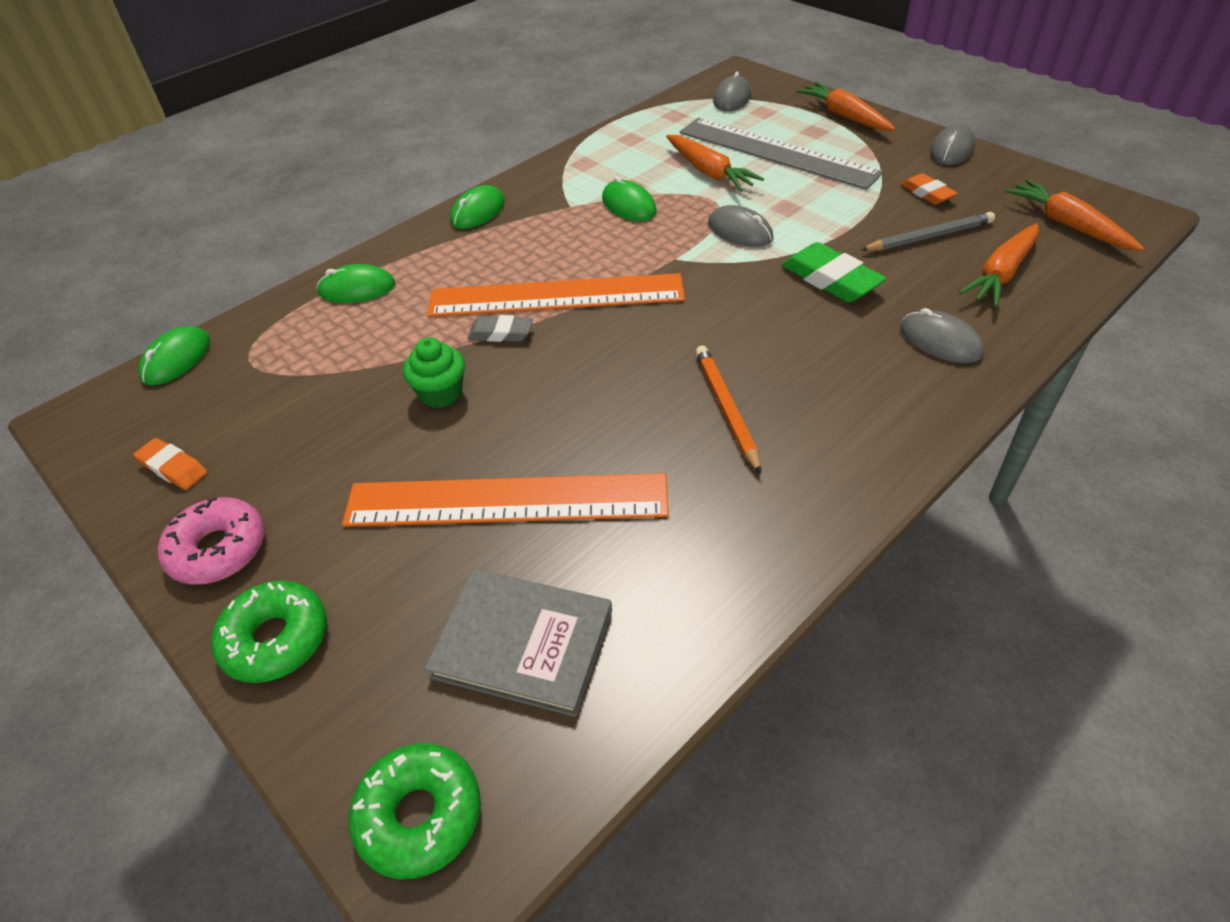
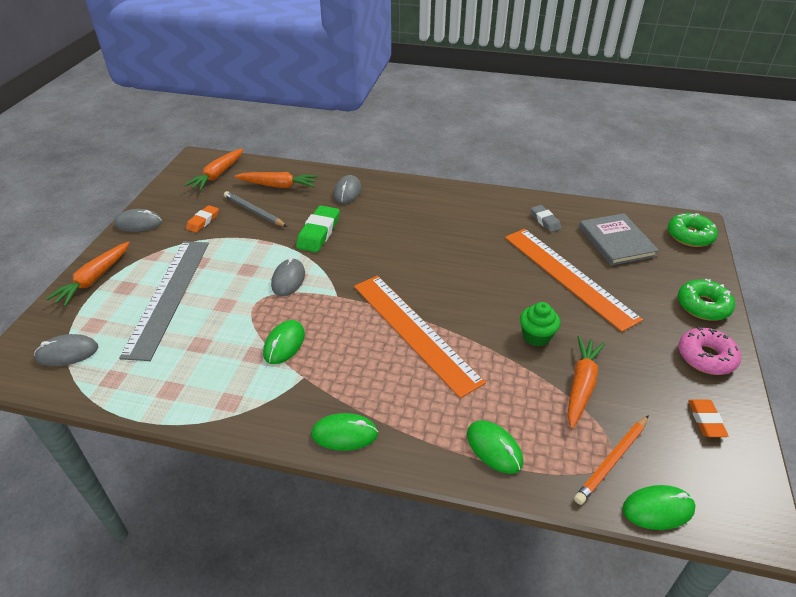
camera: 125 degrees left, 5 degrees down
grey eraser [468,315,533,342] -> grey eraser moved to [531,205,561,232]
orange carrot [666,135,764,191] -> orange carrot moved to [568,336,605,429]
orange pencil [695,345,761,474] -> orange pencil moved to [574,415,649,505]

